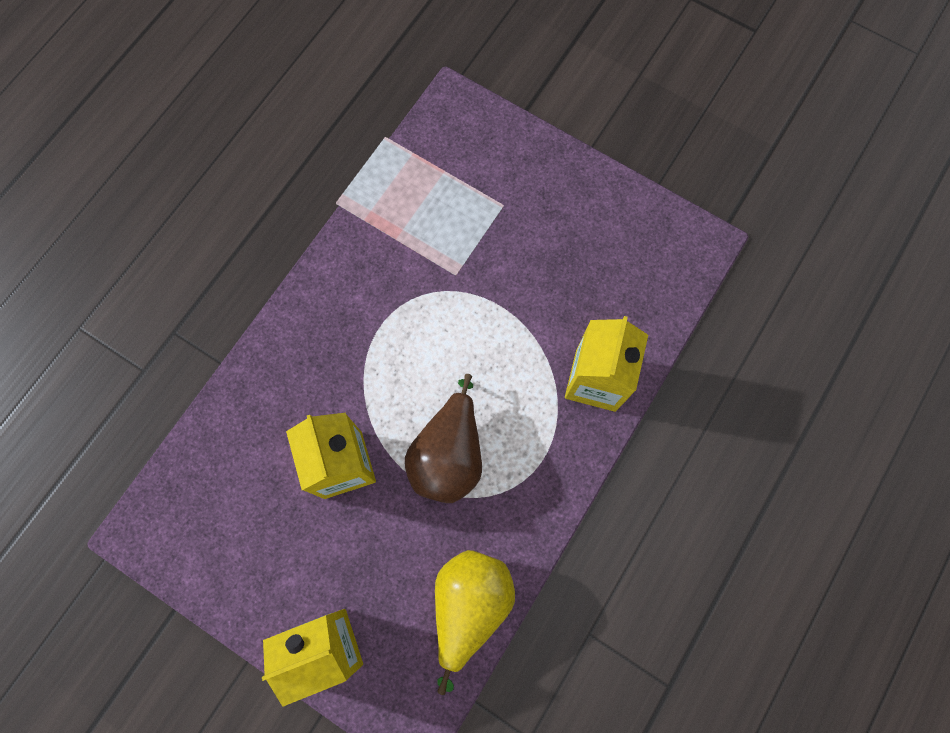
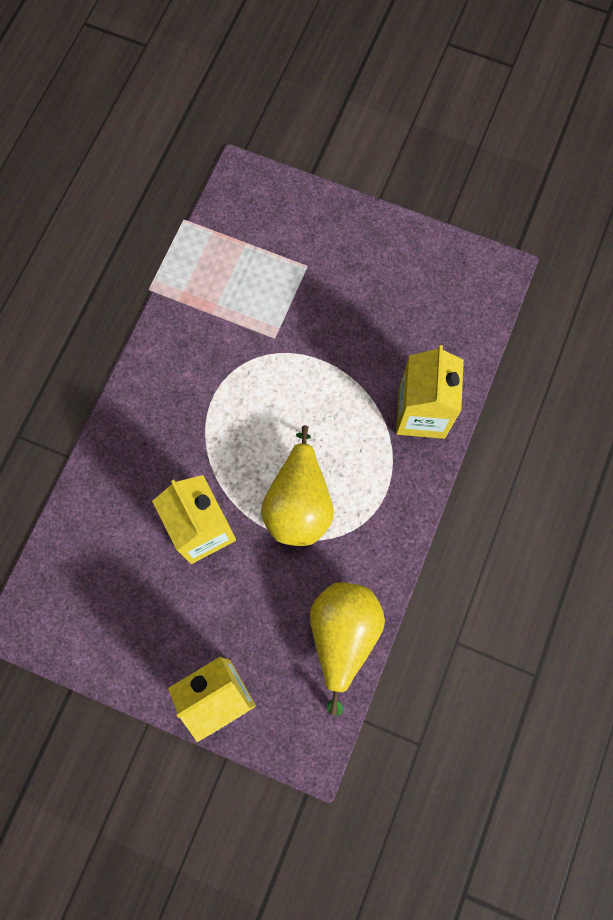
camera: 10 degrees left, 0 degrees up
brown pear [405,374,482,503] -> yellow pear [261,425,334,546]

